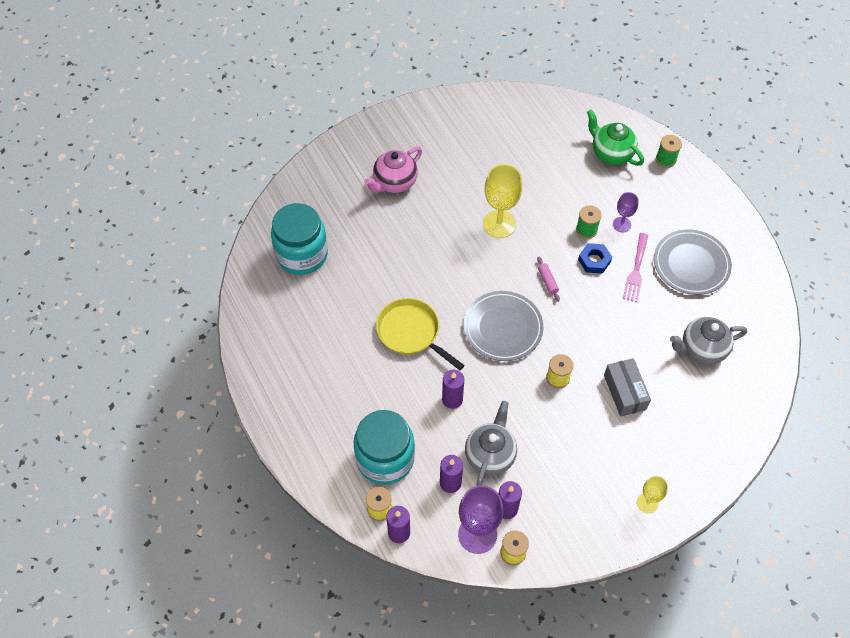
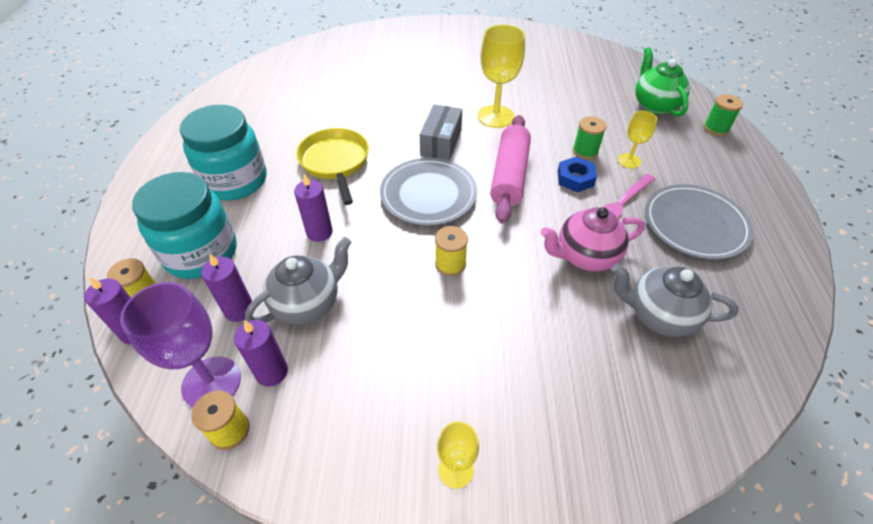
camera: 30 degrees right, 10 degrees down
turquoise jar [271,203,328,275] -> turquoise jar moved to [180,105,267,200]
pink teapot [364,147,422,193] -> pink teapot moved to [541,207,645,272]
pink rolling pin [537,257,560,302] -> pink rolling pin [490,115,531,224], size x2.41
grey box [604,358,651,417] -> grey box moved to [420,105,462,161]
purple goblet [613,192,639,232] -> yellow goblet [618,111,657,168]

